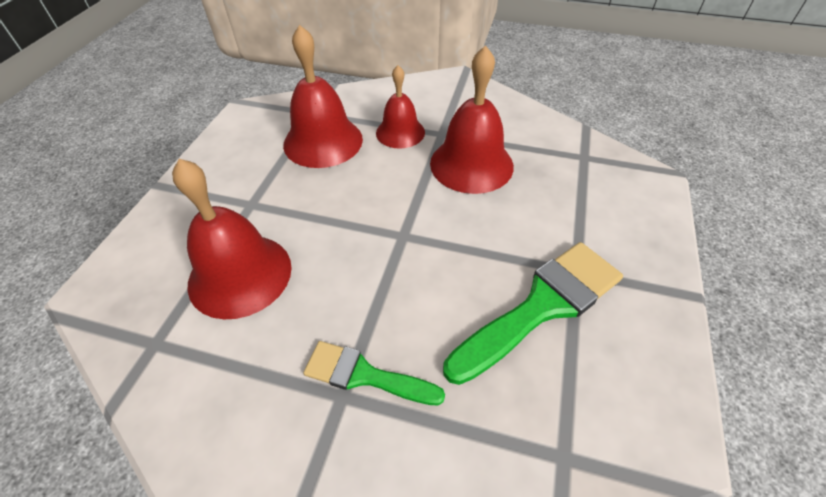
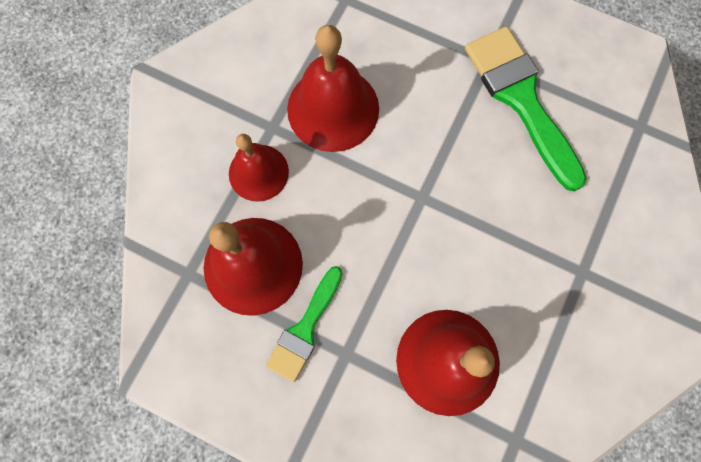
camera: 80 degrees left, 25 degrees up
green brush [303,341,445,406] -> green brush moved to [266,266,343,382]

